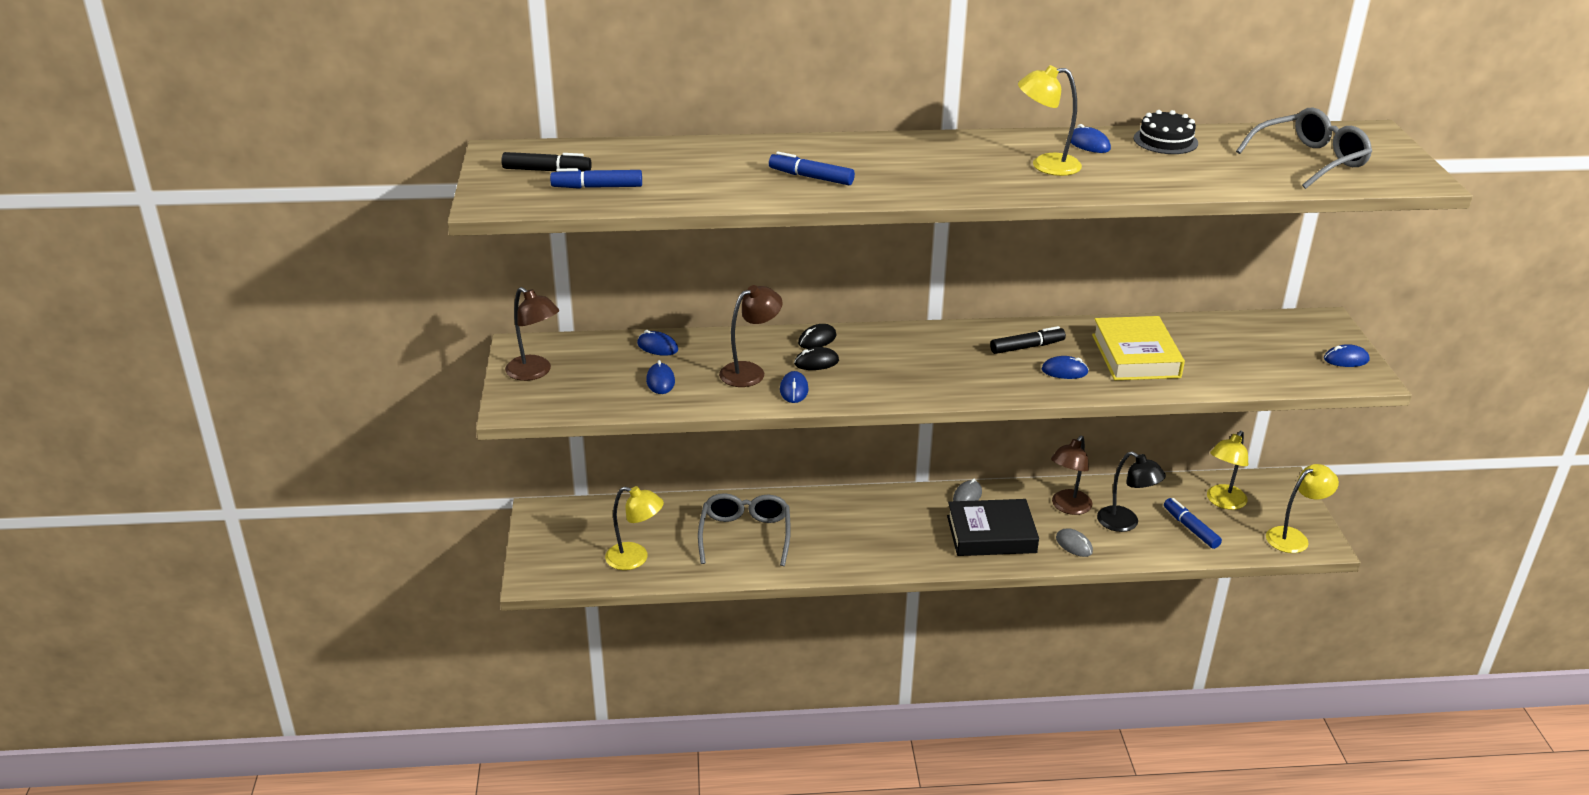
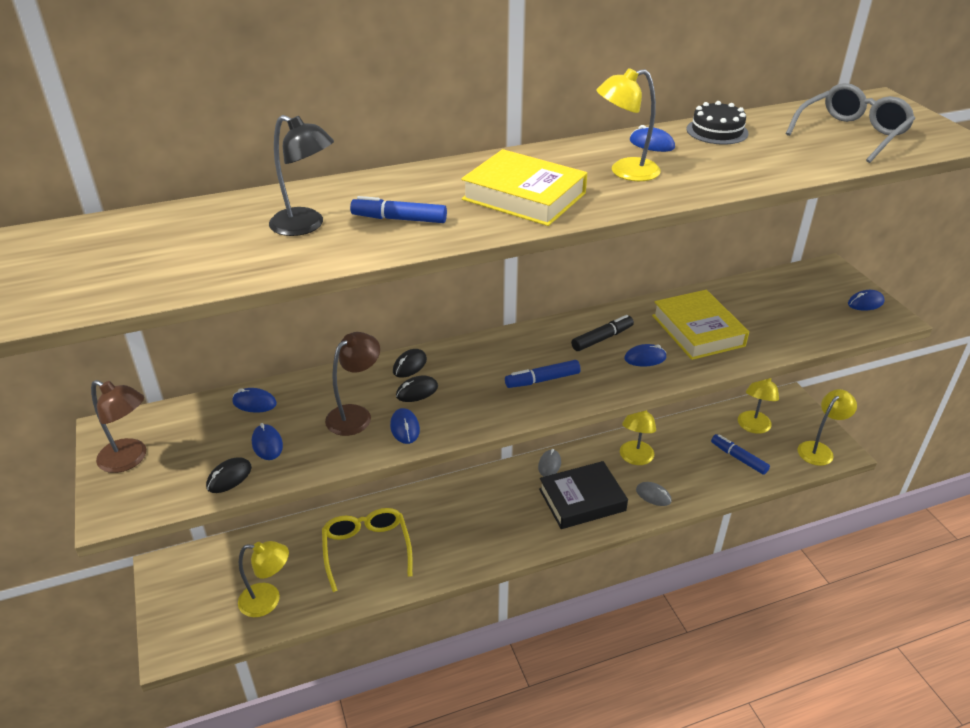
camera: 15 degrees left, 5 degrees up
black marker [502,152,592,171] -> none
blue marker [550,168,642,189] -> blue marker moved to [505,360,581,388]
grey glasses [698,493,791,566] -> yellow glasses [322,508,412,592]
brown lamp [1051,435,1092,515] -> yellow lamp [620,410,656,465]
black lamp [1097,451,1166,532] -> black lamp moved to [269,115,334,236]
none -> black mouse [206,457,252,493]
none -> yellow book [461,149,587,226]

